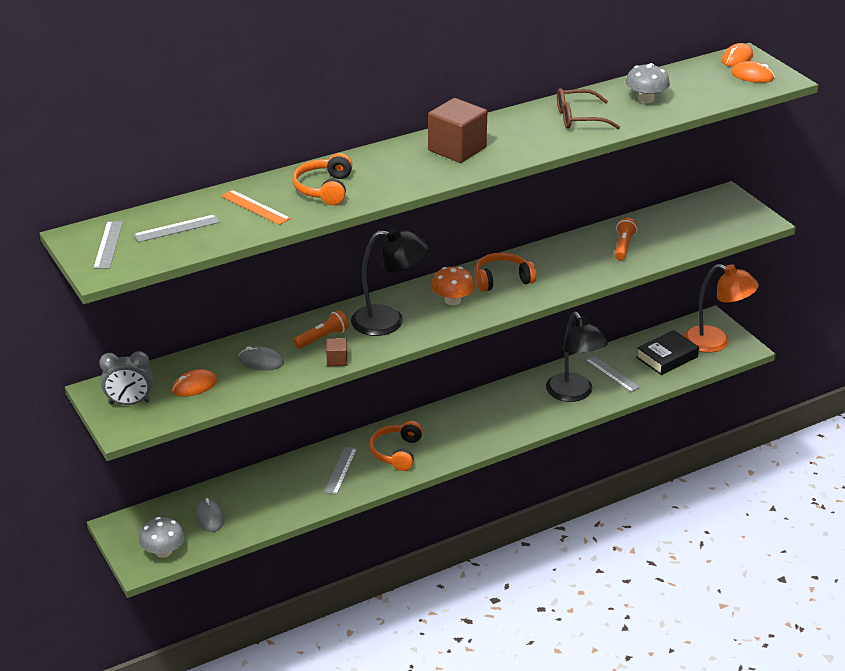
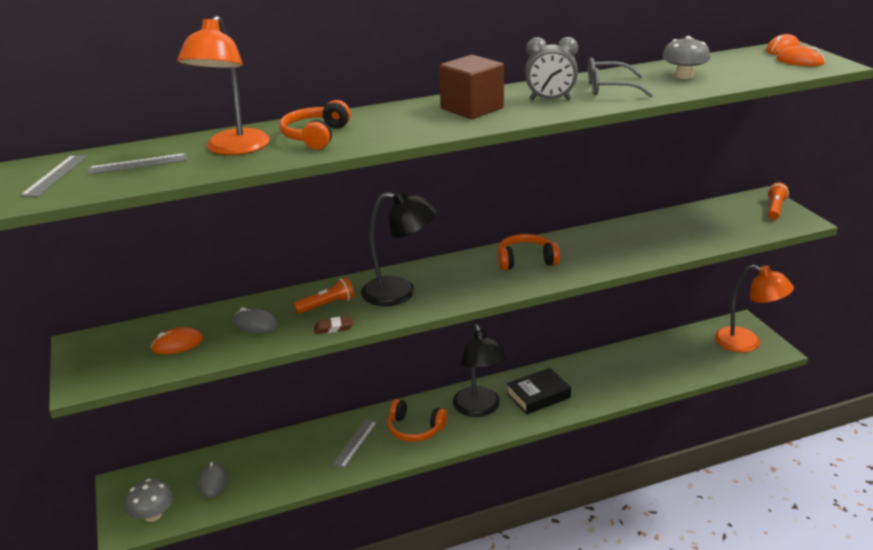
camera: 10 degrees right, 5 degrees down
grey clock [99,351,153,405] -> grey clock moved to [525,37,578,100]
orange ruler [221,190,291,225] -> orange lamp [177,16,270,155]
brown cube [326,338,347,366] -> brown eraser [314,316,353,334]
orange headphones [369,421,423,471] -> orange headphones turned 90 degrees counterclockwise [387,399,447,442]
orange mushroom [431,267,475,305] -> none
black lamp [546,312,608,402] -> black lamp moved to [453,324,507,417]
brown glasses [557,88,620,129] -> grey glasses [588,57,653,97]
grey ruler [585,356,640,392] -> none
orange flashlight [615,218,637,260] -> orange flashlight moved to [767,183,789,220]
black book [636,330,699,375] -> black book moved to [507,368,571,414]

